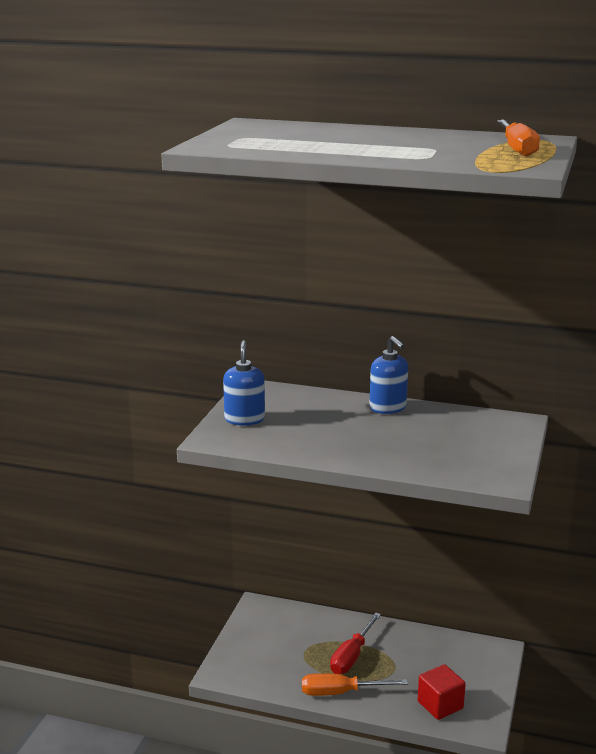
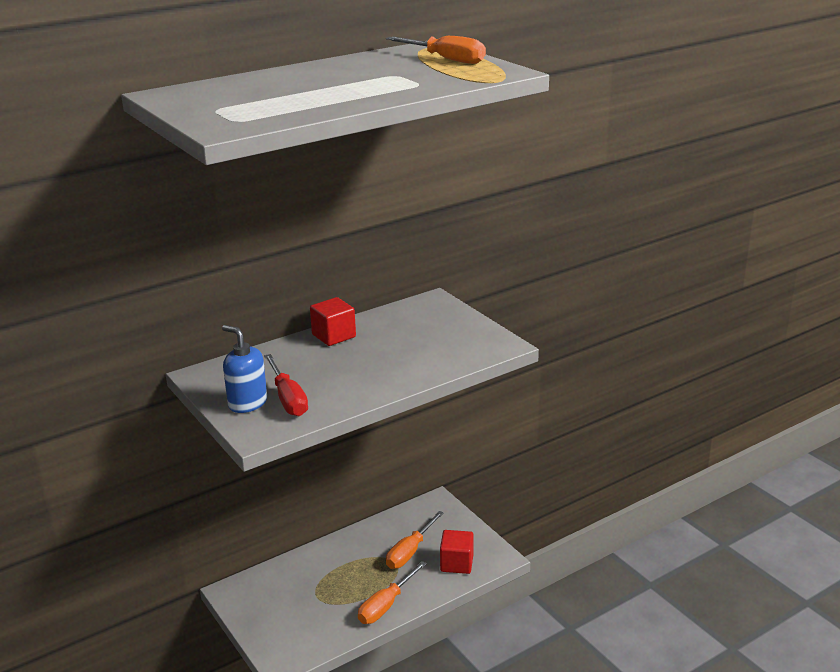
camera: 50 degrees left, 5 degrees up
red screwdriver [330,613,381,674] -> red screwdriver moved to [264,354,308,416]
blue soap dispenser [369,336,408,414] -> red cube [310,297,356,346]
none -> orange screwdriver [386,511,444,569]

